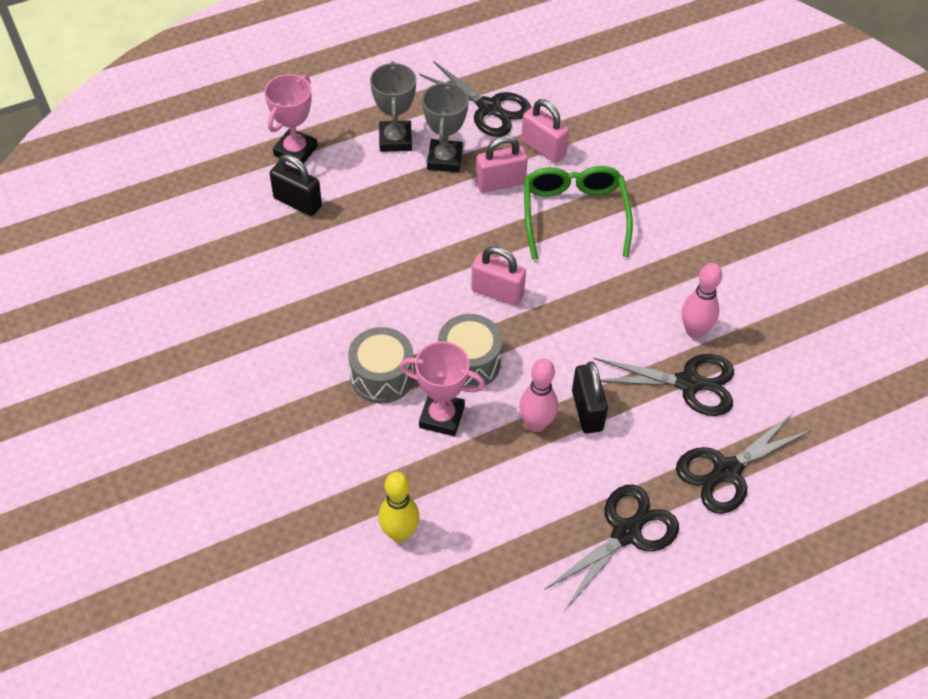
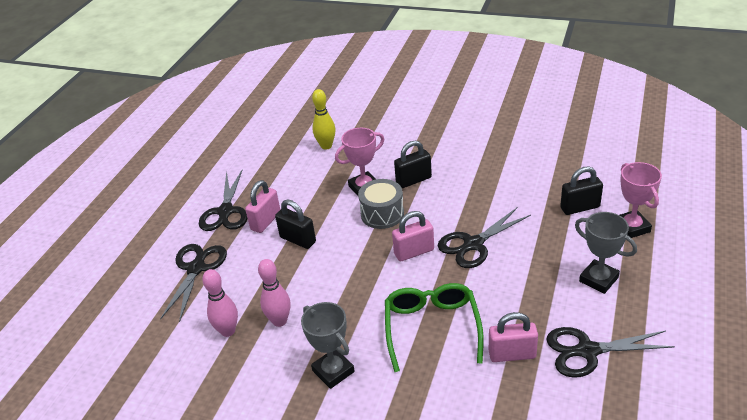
camera: 140 degrees right, 15 degrees down
grey drum [348,327,414,404] -> black padlock [394,141,432,188]
grey trophy [422,81,469,172] -> grey trophy moved to [301,302,355,389]
pink padlock [476,136,528,192] -> pink padlock moved to [245,180,280,233]
pink bowling pin [519,358,558,432] -> pink bowling pin moved to [202,269,238,337]
green glasses [524,166,633,260] -> green glasses turned 135 degrees counterclockwise [385,283,484,372]
black scissors [593,354,734,416] -> black scissors moved to [438,207,531,268]

